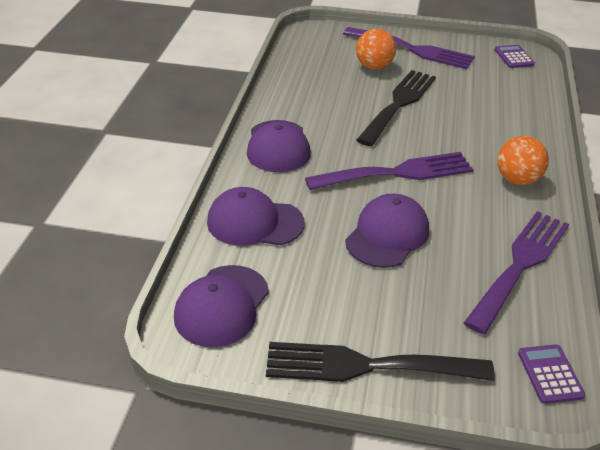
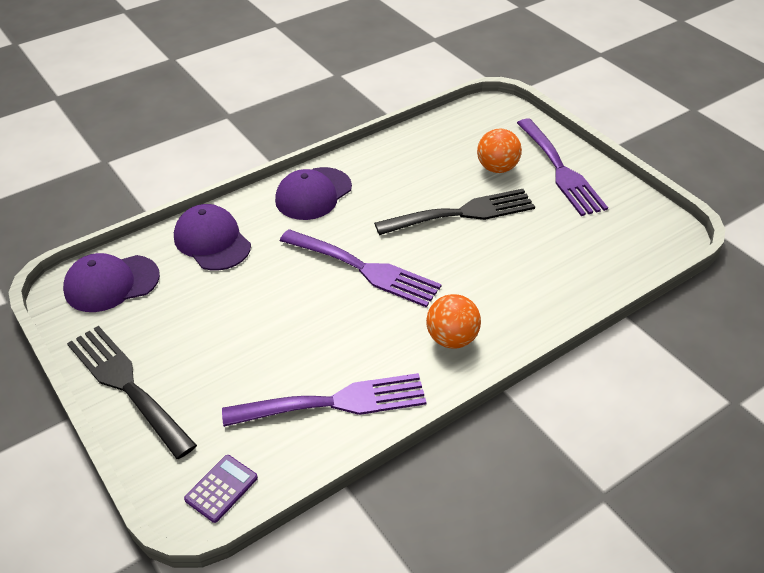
camera: 45 degrees right, 5 degrees up
purple cap [345,194,429,268] -> none
purple calculator [495,45,535,68] -> none

